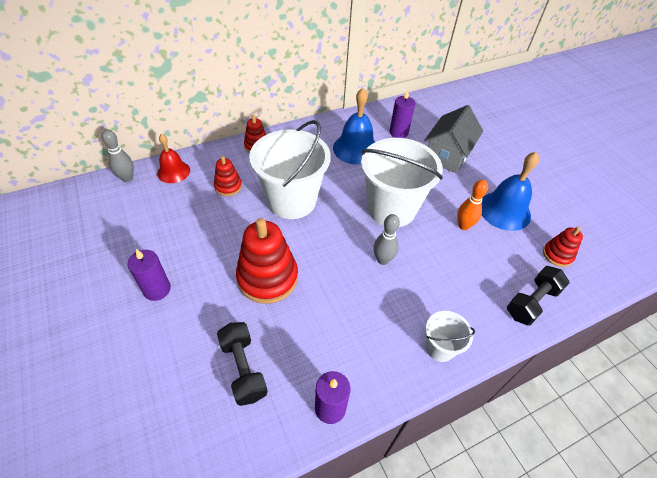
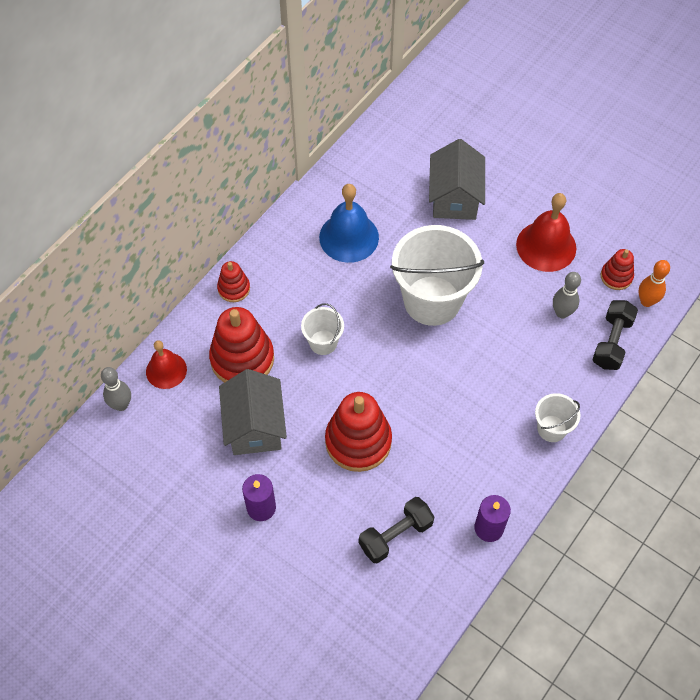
camera: 25 degrees left, 10 degrees up
red stacking toy [214,156,242,196] -> red stacking toy [209,307,274,383], size x1.90
black dumbbell [217,322,268,406] -> black dumbbell turned 75 degrees counterclockwise [359,497,434,563]
white bucket [249,120,331,219] -> white bucket [301,303,344,355], size x0.48
grey bowling pin [373,214,400,265] -> grey bowling pin moved to [553,272,581,318]
purple candle [390,90,415,138] -> none
orange bowling pin [457,180,488,230] -> orange bowling pin moved to [639,260,670,307]
blue bell [482,152,539,231] -> red bell [516,193,576,272]
none -> grey house [219,369,287,455]

